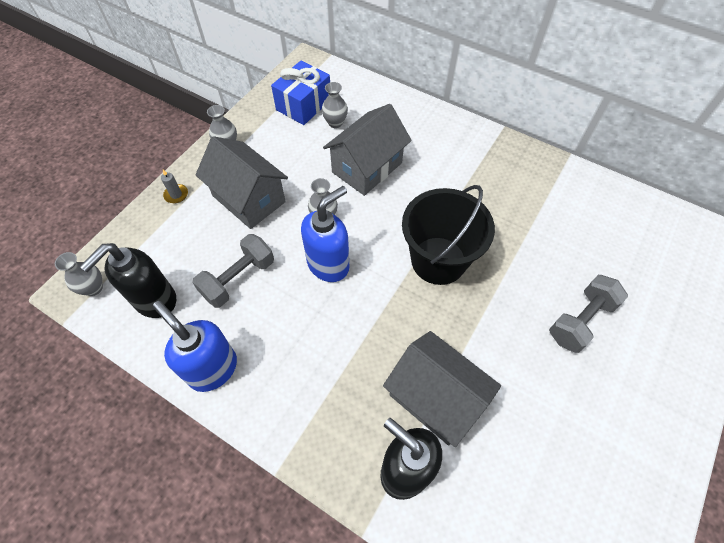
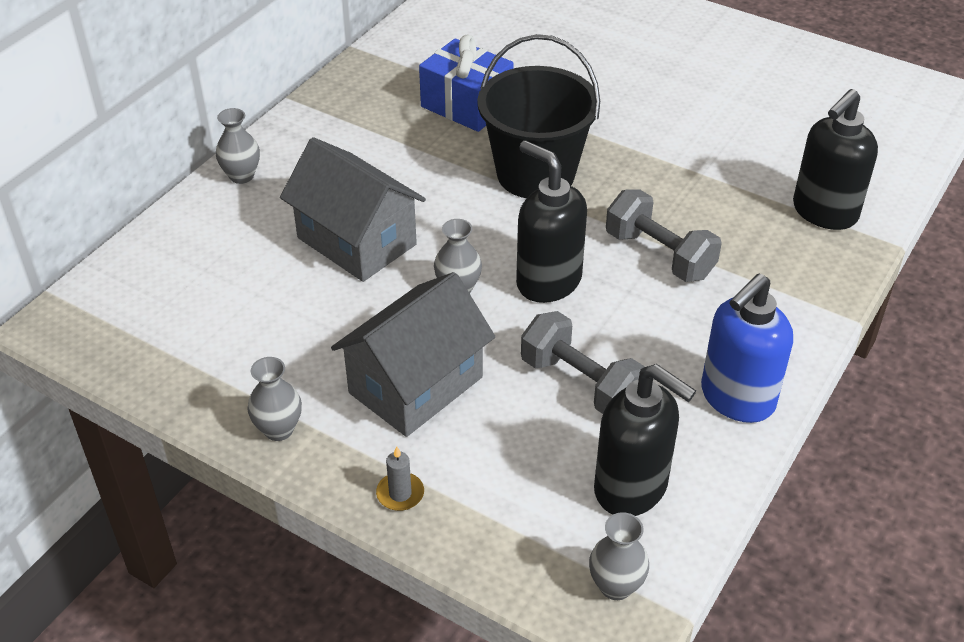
camera: 90 degrees left, 15 degrees down
blue gift [271,61,330,125] -> blue gift moved to [419,35,514,132]
blue soap dispenser [301,186,349,282] -> black soap dispenser [516,140,587,303]
grey vase [322,82,348,128] -> grey vase moved to [216,108,260,184]
grey house [383,331,501,447] -> none
grey dumbbell [549,275,628,353] -> grey dumbbell moved to [606,190,722,282]

